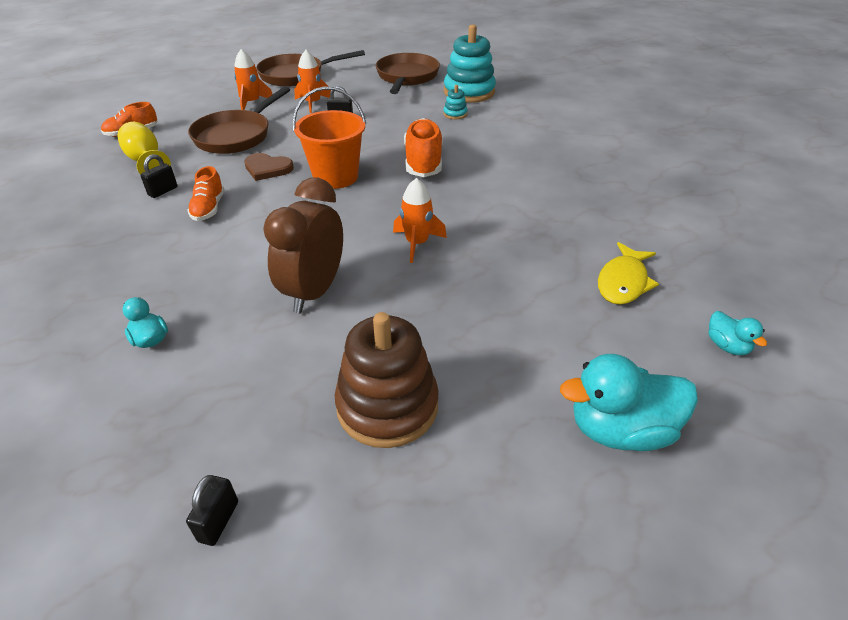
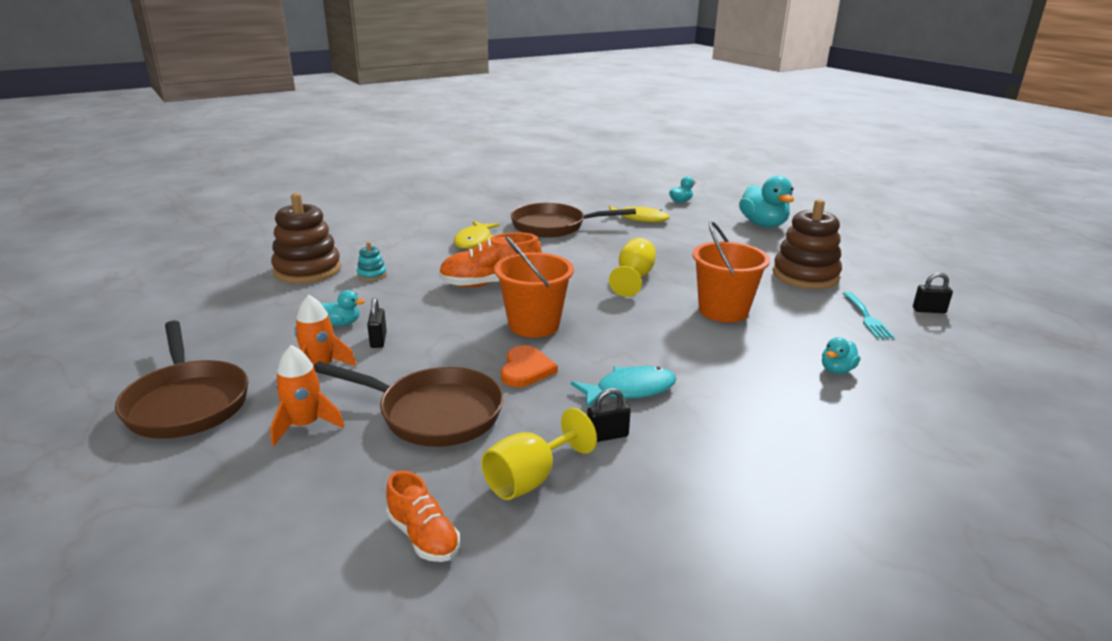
camera: 100 degrees left, 15 degrees down
black padlock [140,154,177,198] -> black padlock turned 45 degrees counterclockwise [587,388,631,442]
orange shoe [187,166,224,221] -> turquoise fish [571,366,676,407]
brown heart [244,153,294,181] -> orange heart [501,345,558,387]
brown clock [263,178,343,313] -> orange bucket [693,221,770,323]
brown pan [376,53,440,94] -> brown pan moved to [511,203,636,238]
orange rocket [393,178,447,263] -> yellow goblet [609,238,656,297]
turquoise stacking toy [444,24,496,103] -> brown stacking toy [271,193,341,284]
none -> turquoise duck [321,290,365,326]
none -> yellow fish [454,221,499,249]
none -> turquoise fork [843,292,894,338]

